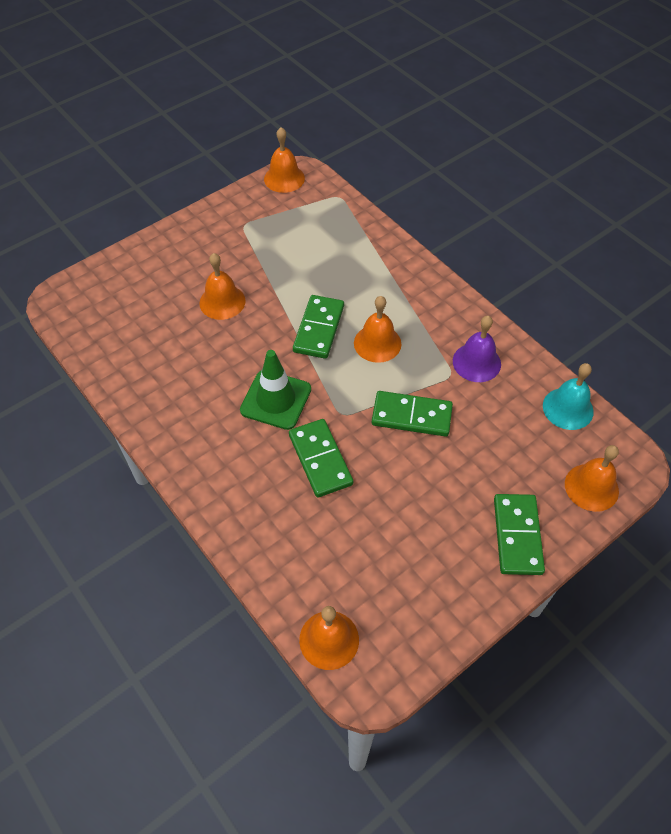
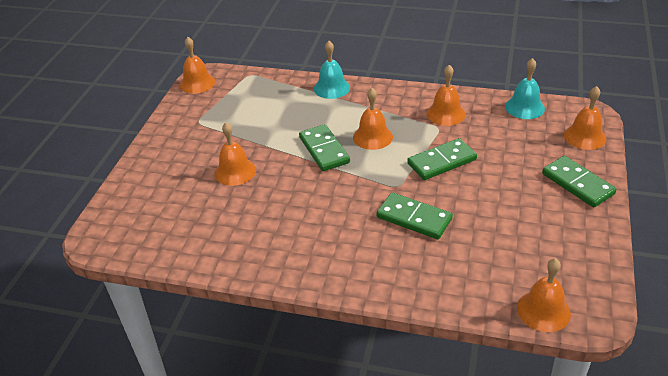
camera: 35 degrees left, 15 degrees down
green traffic cone [240,350,311,430] -> none
purple bell [453,316,501,382] -> orange bell [427,65,466,126]
none -> turquoise bell [314,41,350,99]

